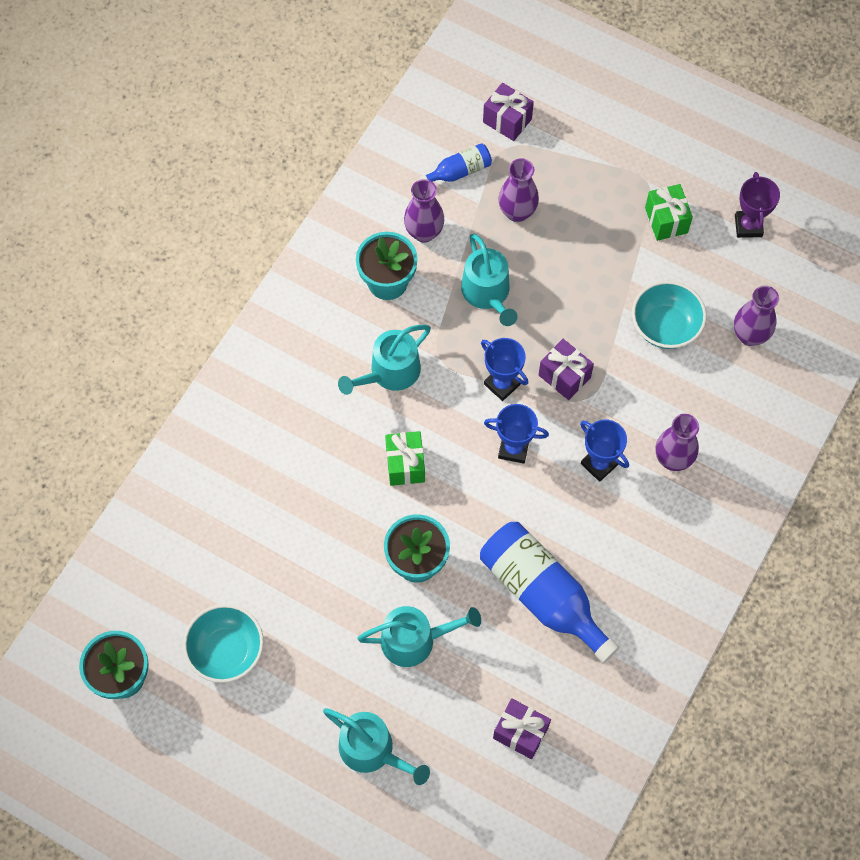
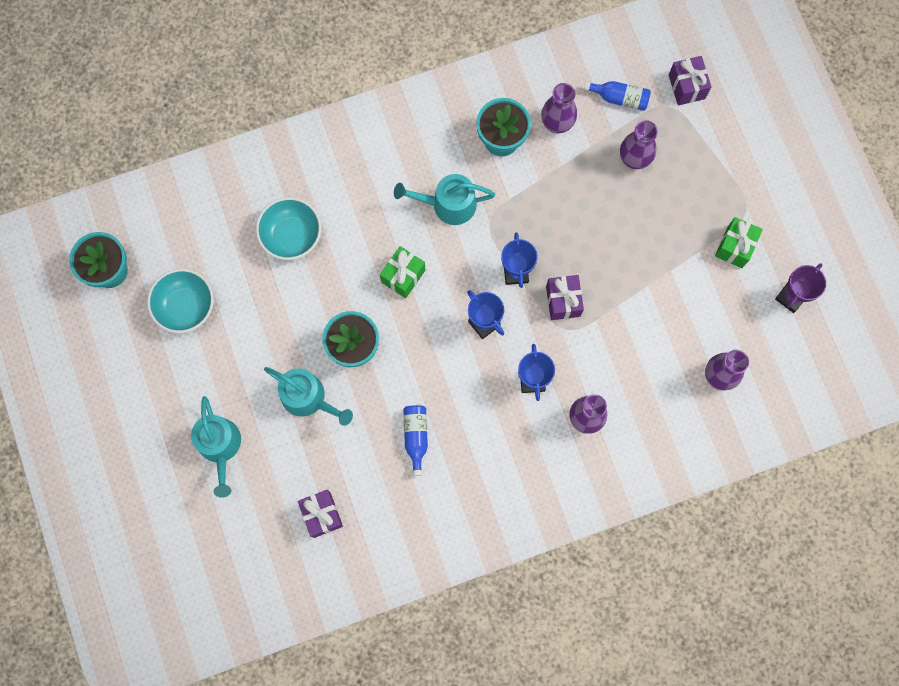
camera: 40 degrees right, 10 degrees up
turquoise watering can [461,234,518,326] -> none
blue bottle [480,522,619,663] -> blue bottle [403,405,428,476], size x0.49
turquoise bowl [632,281,707,349] -> turquoise bowl moved to [256,197,321,260]

